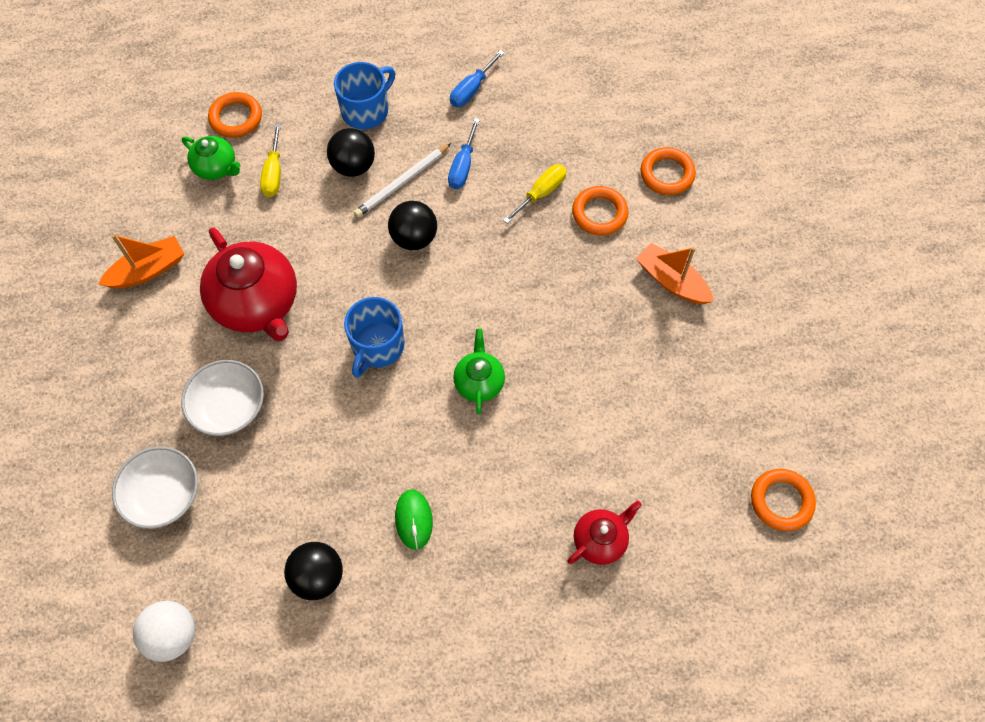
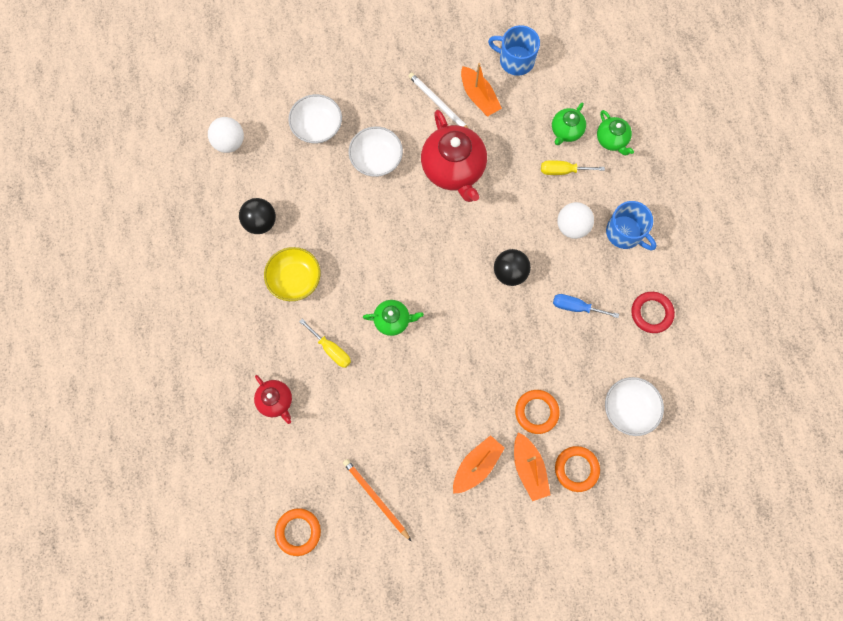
camera: 90 degrees right, 10 degrees up
red teapot [200,227,297,341] -> red teapot turned 75 degrees counterclockwise [421,110,487,202]
orange ring [208,92,262,138] -> green teapot [597,110,634,156]
black ball [327,128,375,177] -> white ball [557,202,594,239]
blue mug [344,297,405,378] -> blue mug moved to [488,25,540,76]
white pencil [354,143,451,218] -> white pencil moved to [408,73,469,129]
green mouse [395,489,433,550] -> yellow bowl [264,247,321,301]
blue screwdriver [450,50,504,107] -> red ring [631,292,675,333]
yellow screwdriver [503,164,566,224] -> yellow screwdriver moved to [299,319,351,368]
none -> orange pencil [343,459,411,541]
none -> orange boat [514,432,551,501]
none -> white bowl [605,377,664,436]

